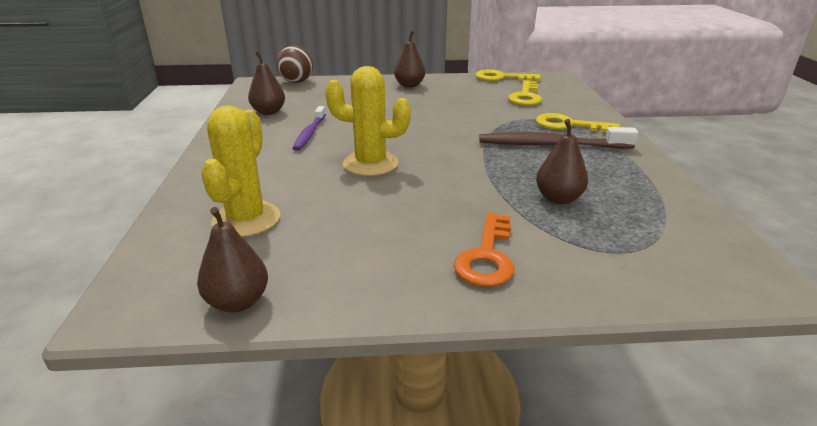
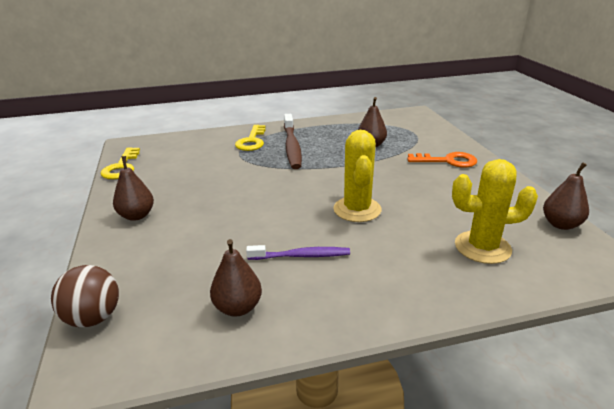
camera: 100 degrees left, 0 degrees up
yellow key [508,80,542,106] -> none

